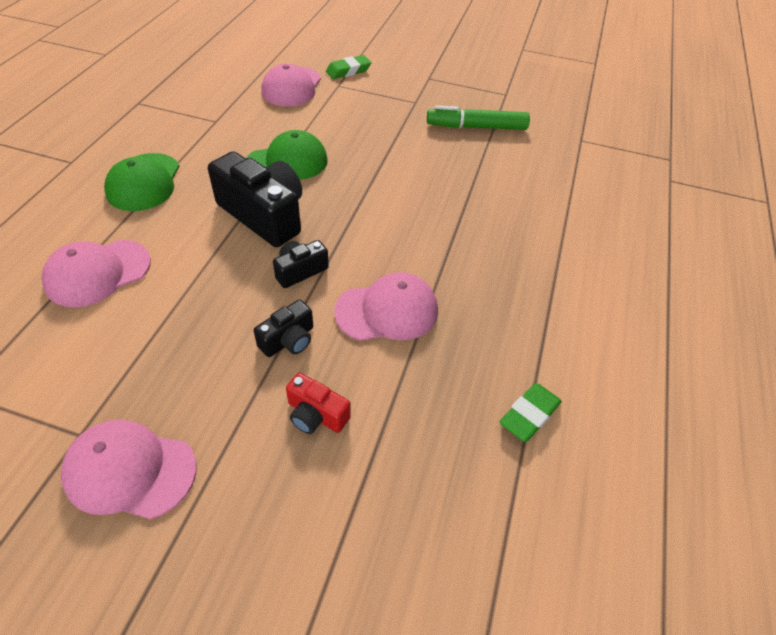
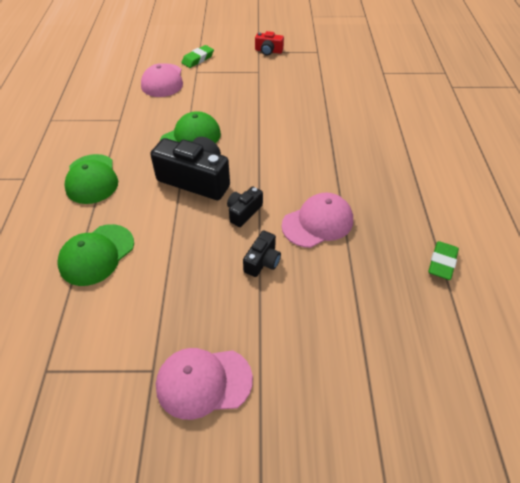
camera: 15 degrees left, 0 degrees up
pink cap [42,240,151,307] -> green cap [58,224,134,286]
red camera [286,373,351,434] -> red camera moved to [255,31,284,55]
green marker [427,106,530,130] -> none

